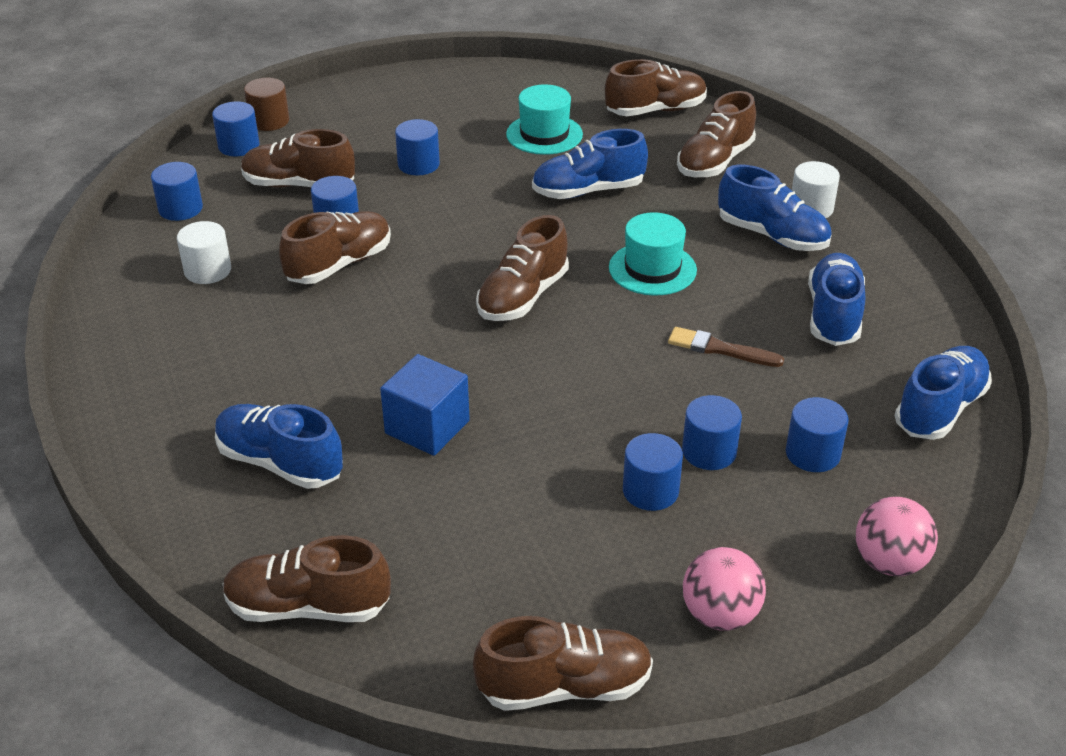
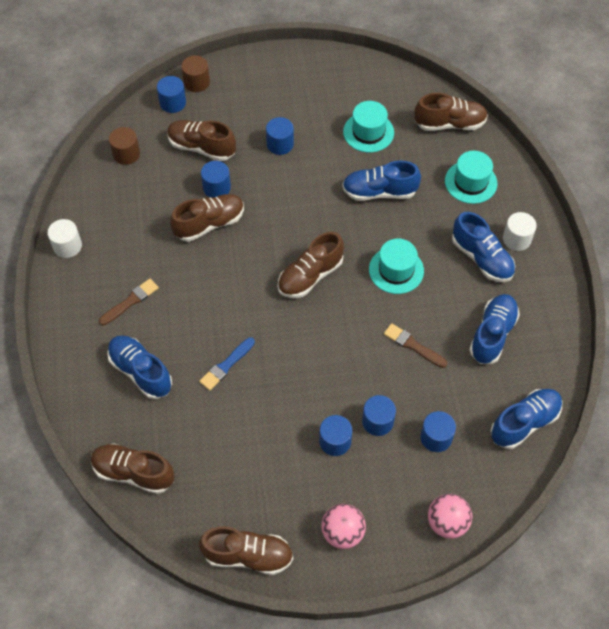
camera: 15 degrees right, 20 degrees up
blue cylinder [151,162,203,221] -> brown cylinder [109,127,140,165]
white cylinder [177,221,231,284] -> white cylinder moved to [47,219,82,258]
blue cube [380,354,470,456] -> blue brush [199,337,255,391]
brown shoe [677,91,756,177] -> turquoise hat [445,151,497,204]
none -> brown brush [99,279,159,326]

